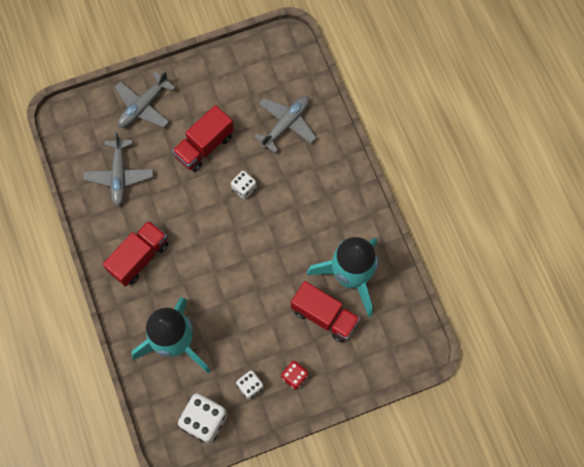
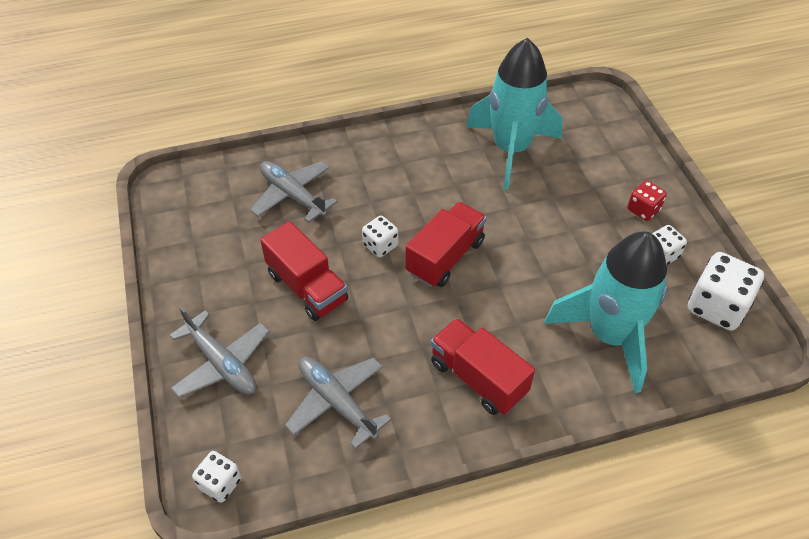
camera: 85 degrees left, 20 degrees down
grey plane [83,132,153,206] -> grey plane turned 135 degrees counterclockwise [285,357,391,449]
red truck [291,281,360,342] -> red truck moved to [406,202,487,287]
none -> white dice [192,451,242,503]

